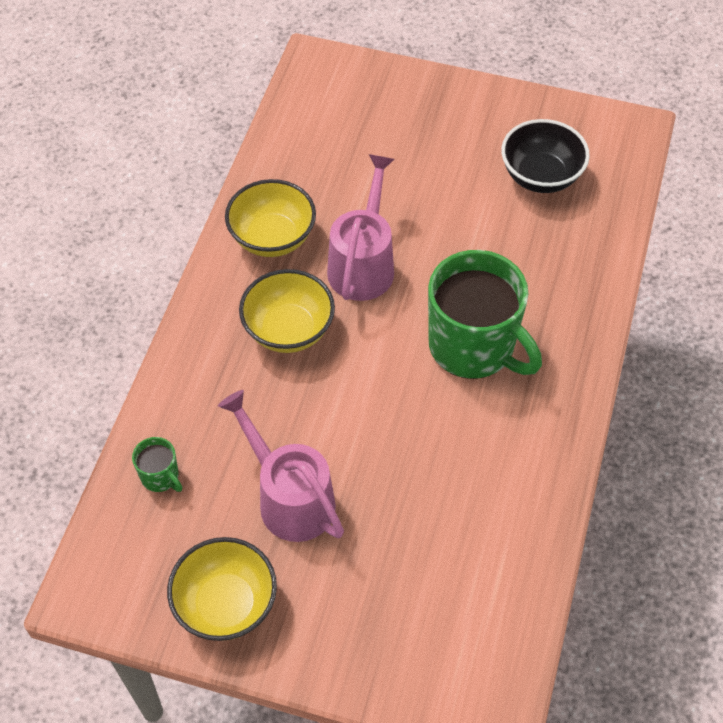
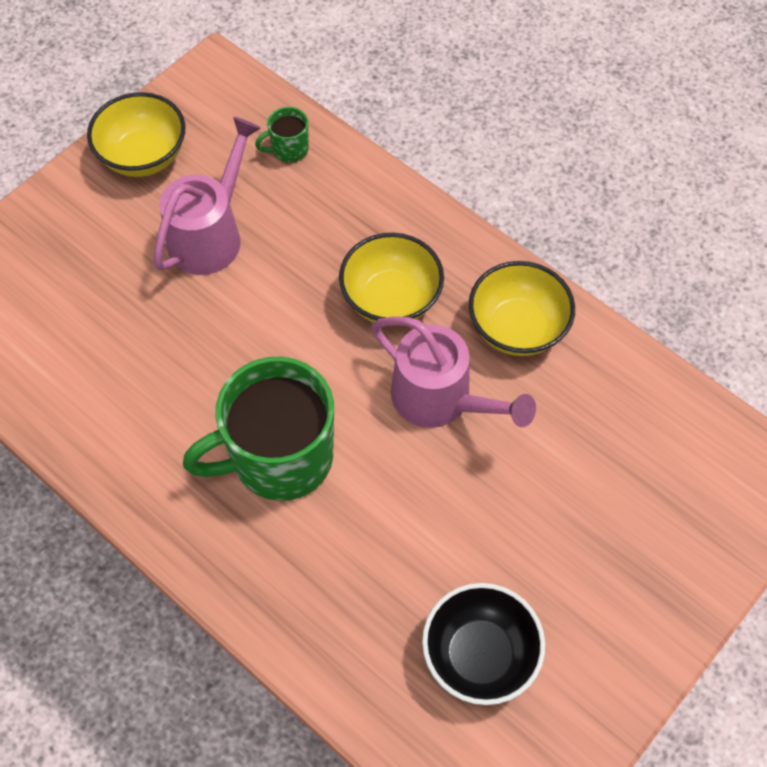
camera: 115 degrees right, 5 degrees up
pink watering can [218,390,344,542] -> pink watering can turned 45 degrees counterclockwise [153,117,261,275]

